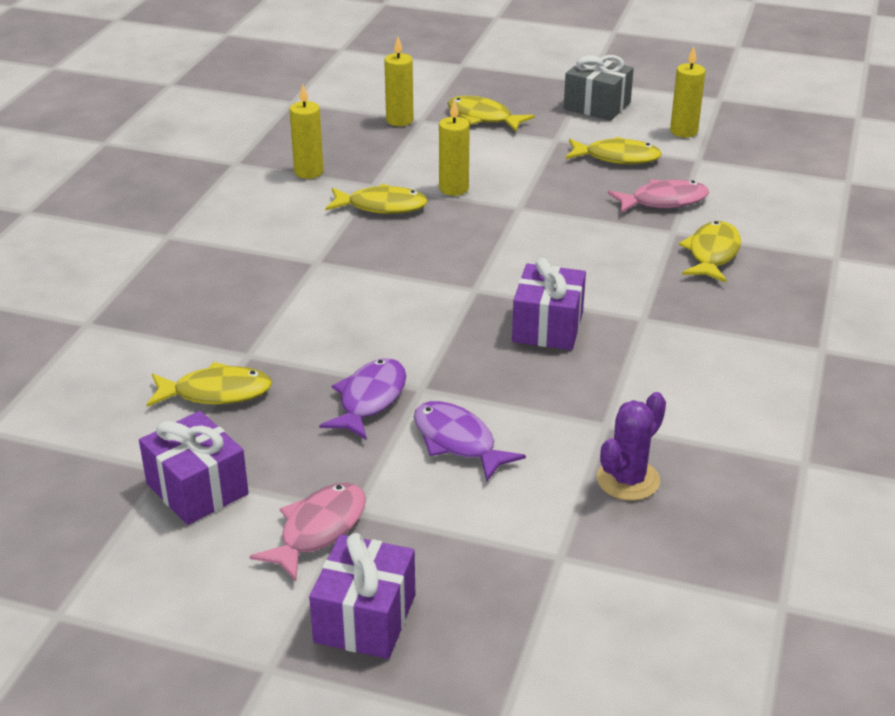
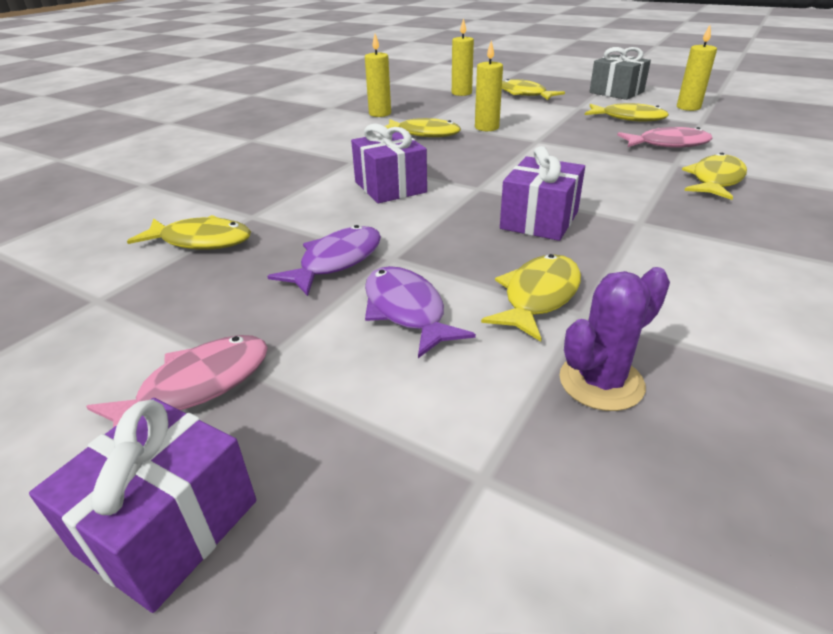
camera: 15 degrees right, 0 degrees up
purple gift [139,411,249,525] -> purple gift moved to [351,123,427,203]
none -> yellow fish [481,254,581,342]

